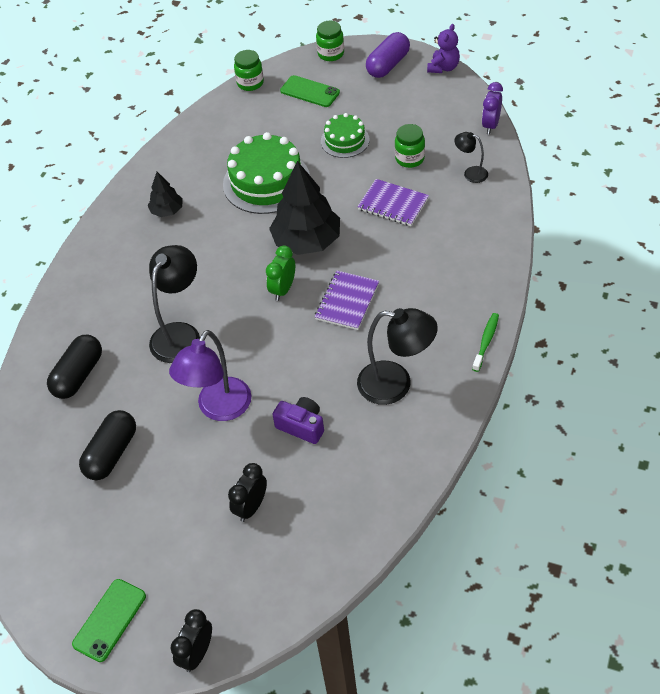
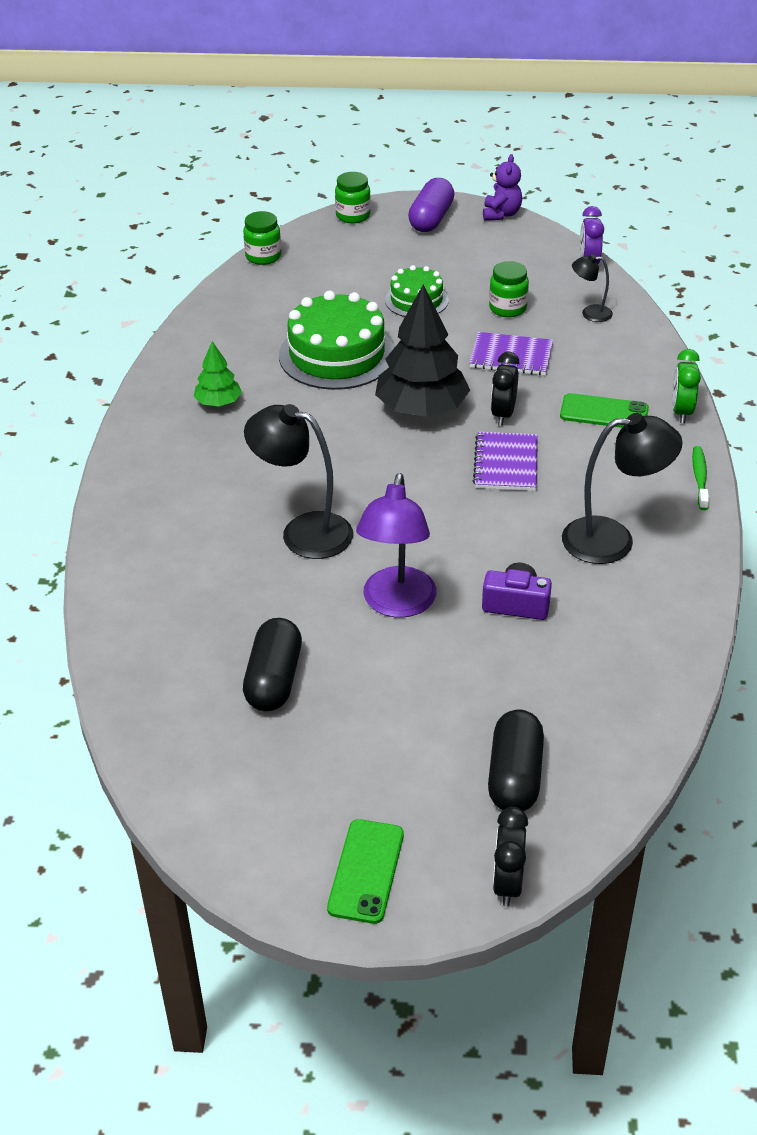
camera: 20 degrees left, 10 degrees down
black capsule [47,335,102,399] -> black capsule moved to [488,710,544,811]
black tree [148,172,183,217] -> green tree [194,341,242,406]
black lamp [149,245,200,363] -> black lamp turned 75 degrees counterclockwise [244,404,353,559]
black clock [228,463,267,522] -> black clock moved to [491,352,519,426]
green clock [266,246,295,301] -> green clock moved to [672,349,701,423]
green phone [280,75,340,107] -> green phone moved to [560,393,649,428]

